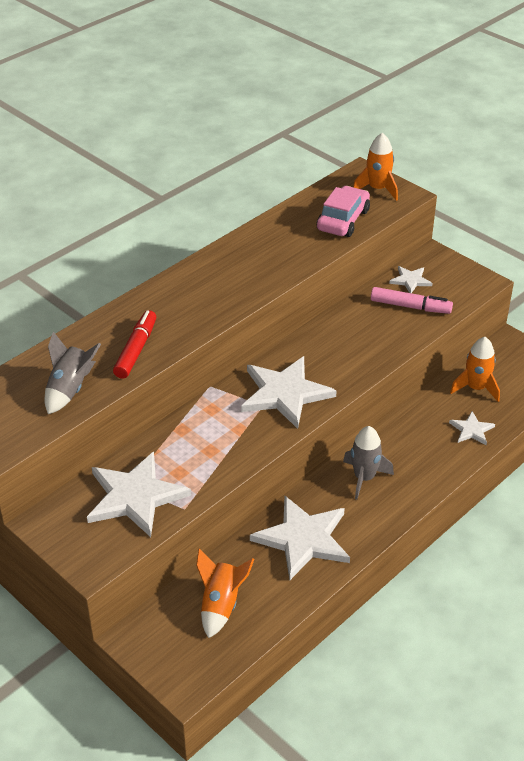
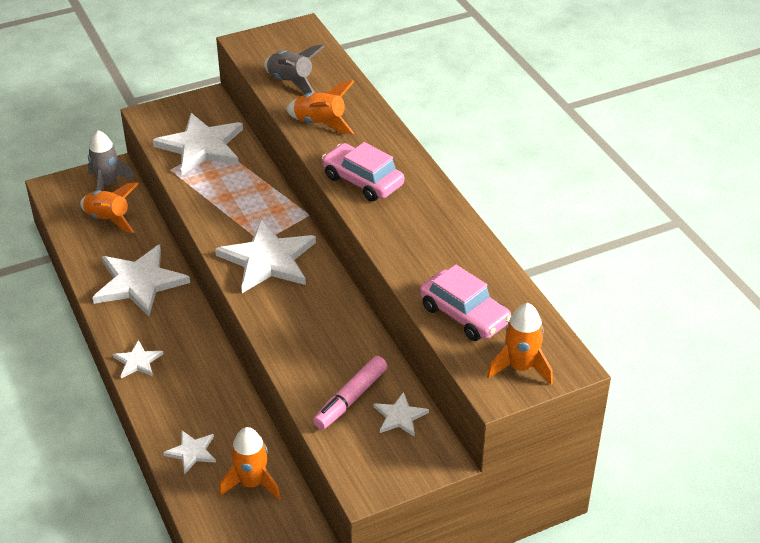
camera: 110 degrees right, 0 degrees up
red marker [113,310,156,379] -> orange rocket [286,80,354,134]
grey rocket [343,426,394,499] -> grey rocket moved to [88,130,135,191]
none -> white star [113,340,163,378]
none -> pink car [322,142,404,202]

